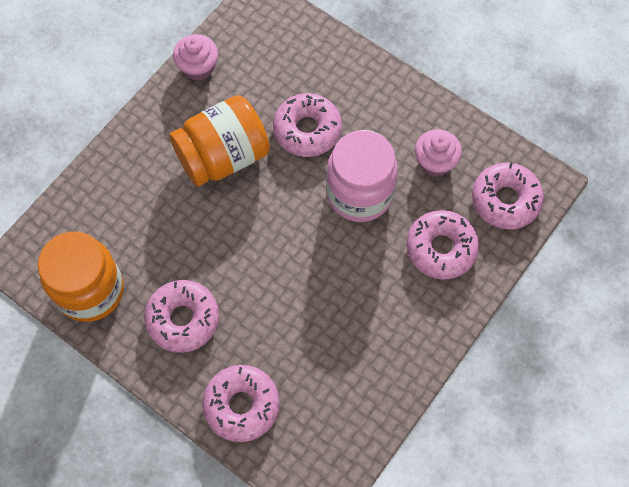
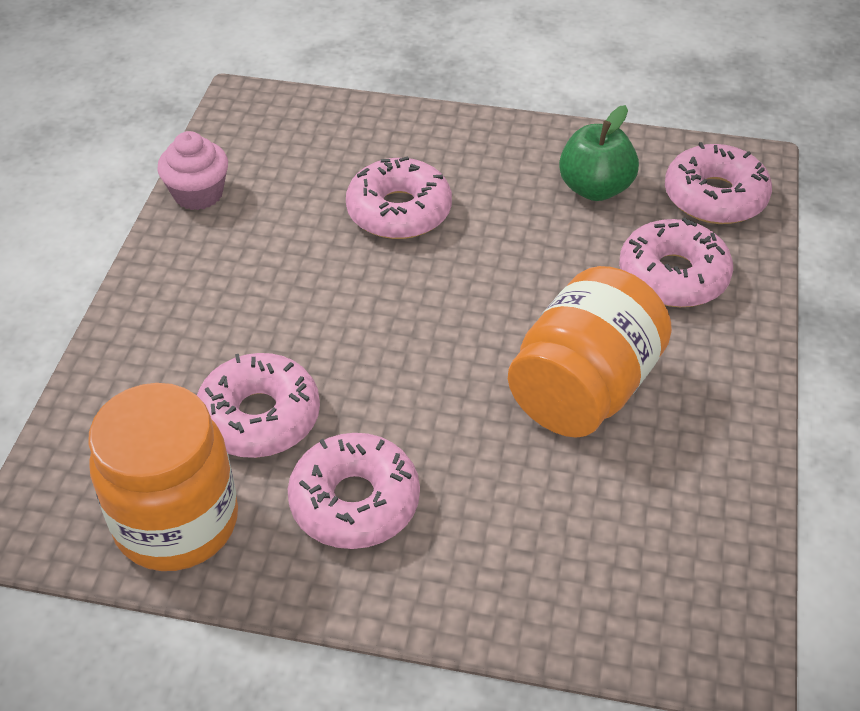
camera: 25 degrees left, 20 degrees down
orange jar [169,95,270,186] -> orange jar moved to [508,266,672,438]
pink donut [202,365,280,442] -> pink donut moved to [197,353,320,458]
pink jar [326,130,398,222] -> none
pink cupcake [415,129,462,177] -> green apple [559,105,639,201]

